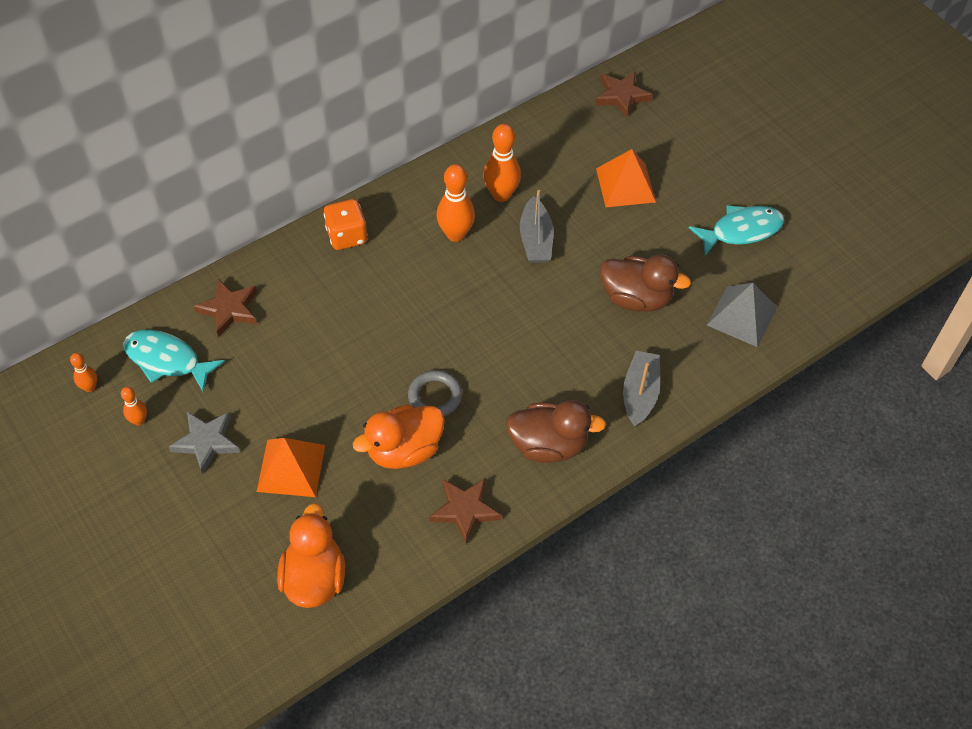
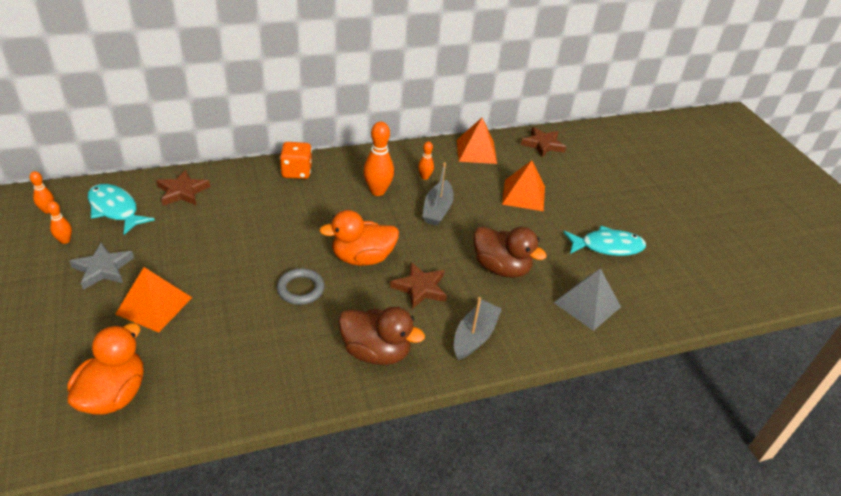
camera: 15 degrees right, 15 degrees down
orange duck [353,405,445,469] -> orange duck moved to [319,210,399,266]
brown star [429,478,501,544] -> brown star moved to [390,262,447,309]
orange bowling pin [483,124,521,202] -> orange bowling pin [418,142,434,180], size x0.54
none -> orange pyramid [457,118,497,164]

